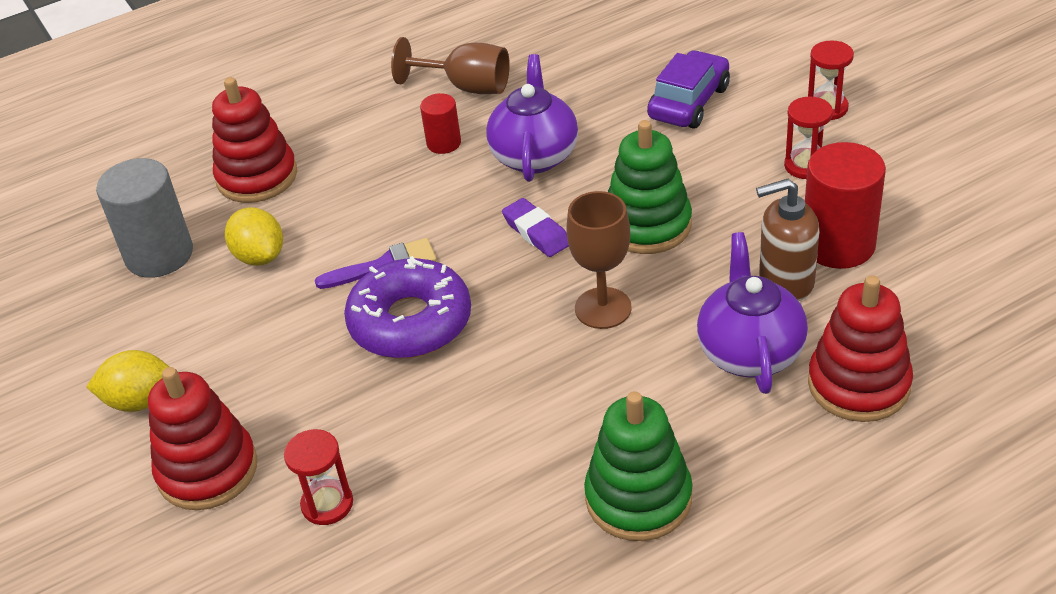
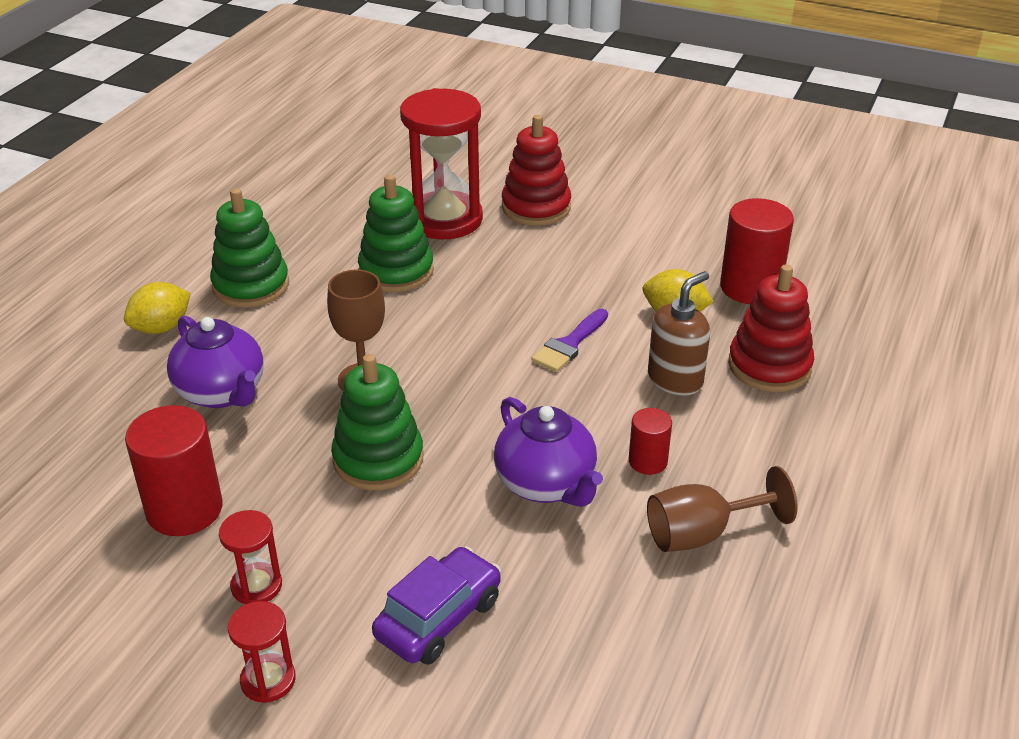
camera: 140 degrees right, 5 degrees down
yellow lemon [86,350,169,412] -> yellow lemon moved to [124,282,191,334]
grey cylinder [96,158,193,278] -> red cylinder [720,198,794,304]
red hourglass [284,429,353,525] -> red hourglass [400,88,483,239], size x2.14
purple donut [344,256,471,359] -> none
purple eraser [502,198,569,257] -> none
purple car [647,50,730,129] -> purple car turned 135 degrees counterclockwise [372,546,501,665]
brown soap dispenser [756,179,819,301] -> brown soap dispenser moved to [648,271,710,396]
red stacking toy [808,275,913,422] -> none
none -> green stacking toy [358,175,434,292]

